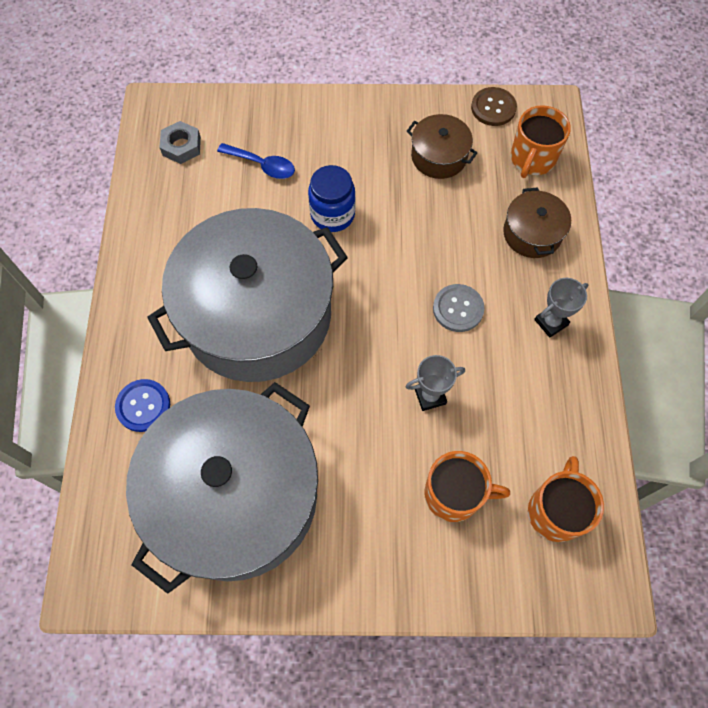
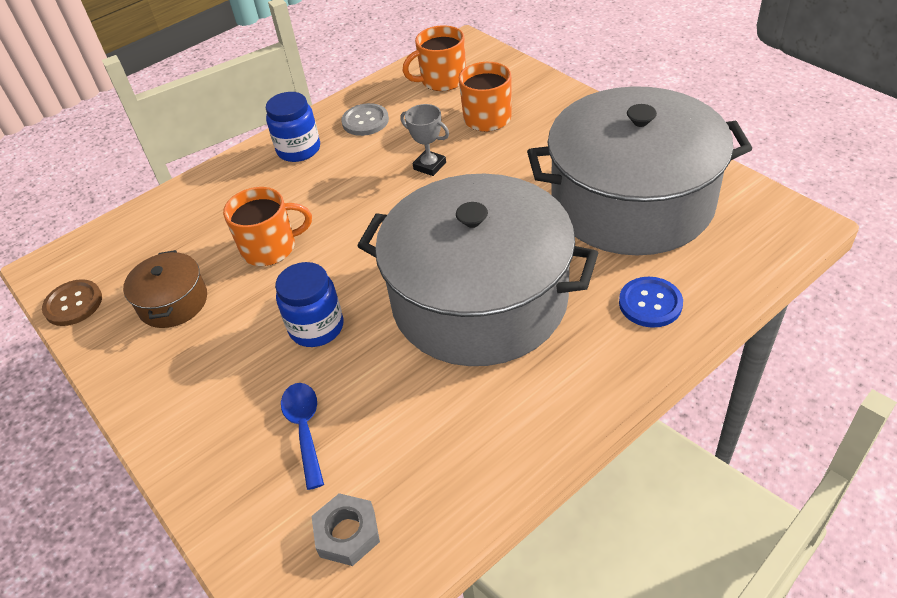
camera: 125 degrees left, 20 degrees down
grey button [433,284,485,332] -> grey button moved to [341,103,389,136]
brown pot [503,187,571,258] -> none
orange mug [511,105,571,178] -> orange mug moved to [223,187,312,266]
grey trophy [534,278,589,338] -> blue jar [266,92,320,162]

